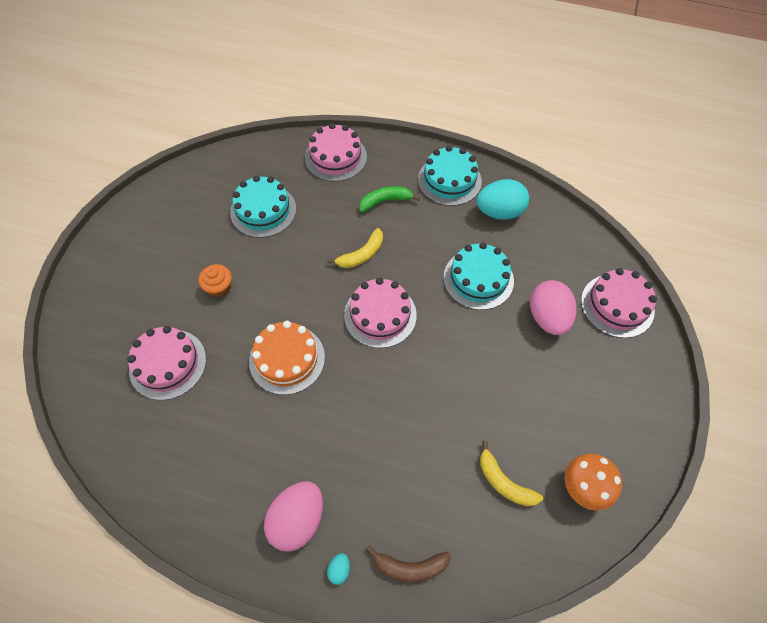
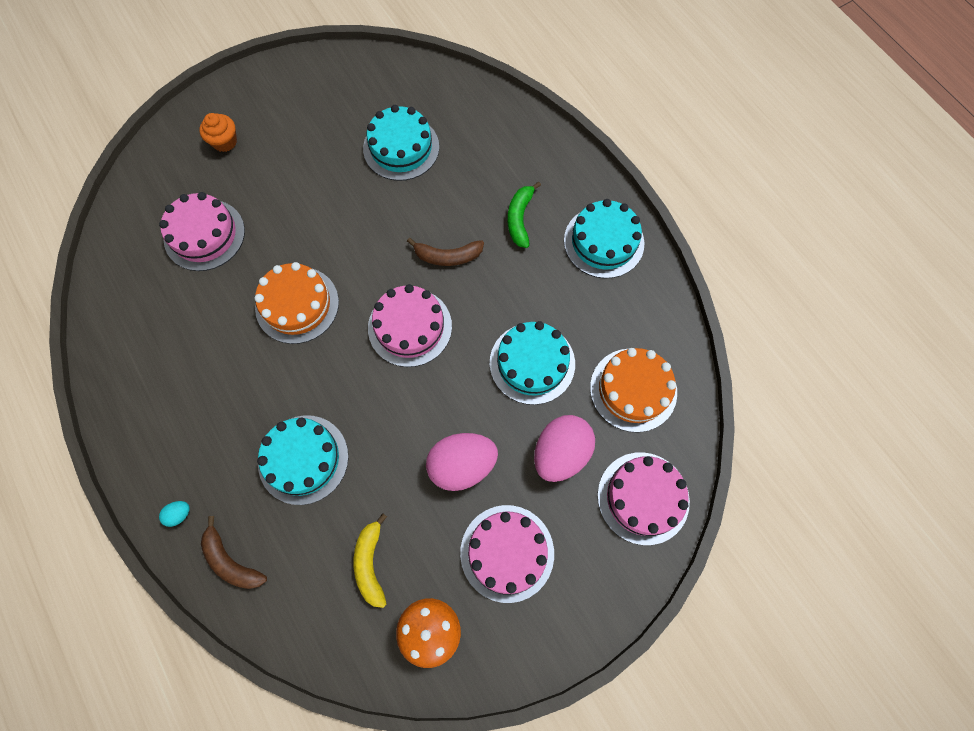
camera: 40 degrees right, 10 degrees up
orange cupcake [199,264,232,298] -> orange cupcake moved to [199,113,237,152]
pink egg [264,482,323,552] -> pink egg moved to [426,433,498,491]
pink cake [305,123,367,182] -> pink cake moved to [460,505,554,603]
yellow banana [327,228,383,268] -> brown banana [407,238,484,266]
green banana [359,186,420,212] -> green banana turned 105 degrees counterclockwise [508,182,541,248]
turquoise egg [476,179,529,220] -> none
none -> turquoise cake [257,415,349,505]
none -> orange cake [590,348,677,432]

